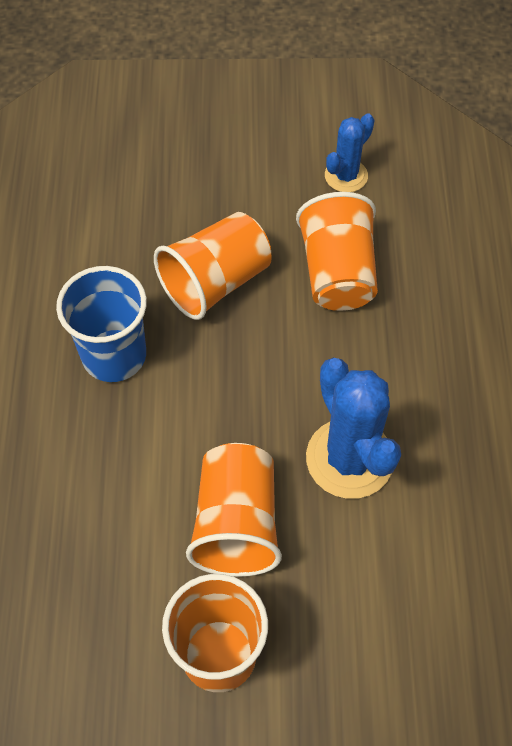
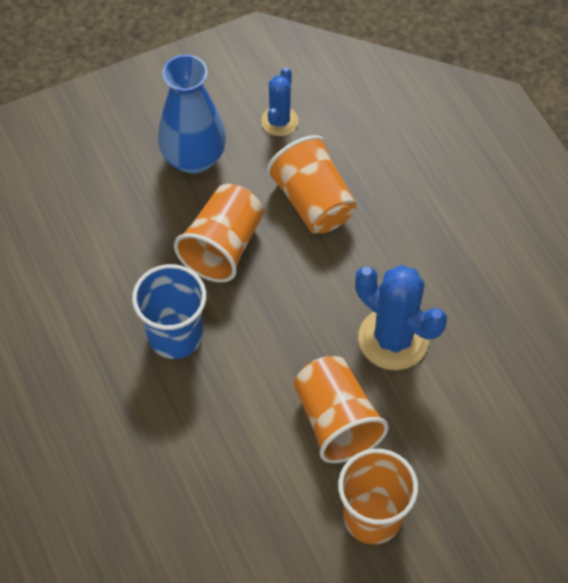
camera: 25 degrees left, 0 degrees up
none -> blue vase [158,54,226,174]

